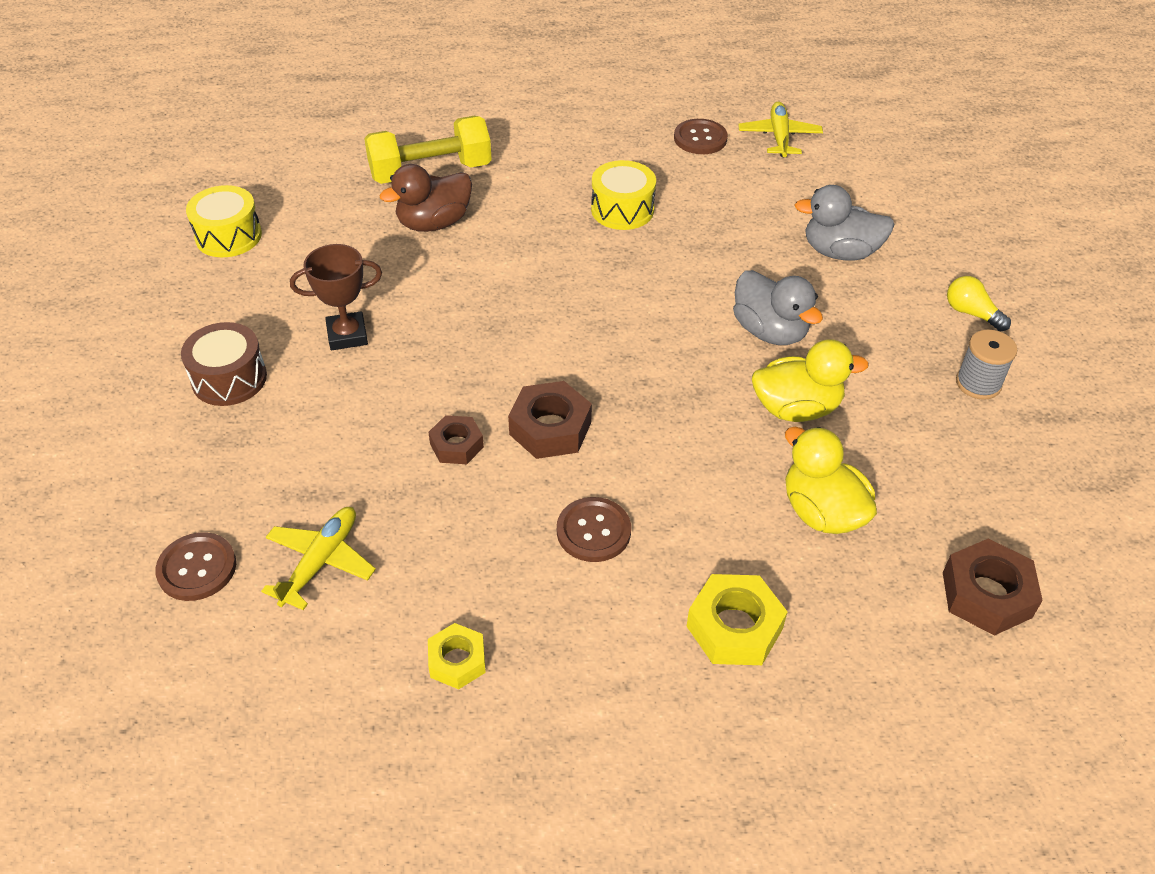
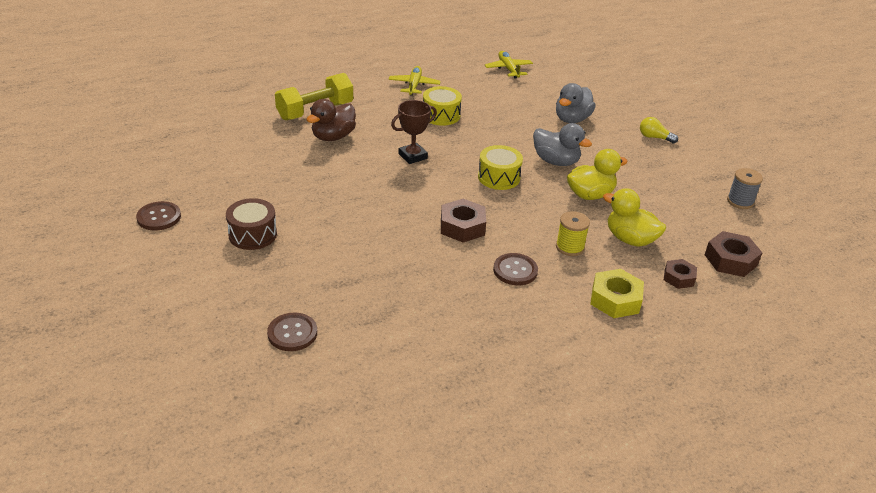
camera: 20 degrees left, 10 degrees down
yellow drum [186,185,262,257] -> yellow drum moved to [478,145,523,190]
yellow plane [261,507,376,610] -> yellow plane moved to [389,66,441,96]
brown trophy [290,244,382,350] -> brown trophy moved to [391,100,437,164]
brown nut [428,415,484,464] -> brown nut moved to [664,259,697,289]
yellow nut [428,623,486,689] -> none
brown button [674,119,728,154] -> brown button moved to [136,201,181,231]
grey duck [794,185,895,261] -> grey duck turned 45 degrees counterclockwise [556,83,596,123]
grey spool [956,330,1018,400] -> grey spool moved to [727,168,763,209]
none -> yellow spool [556,211,590,256]

